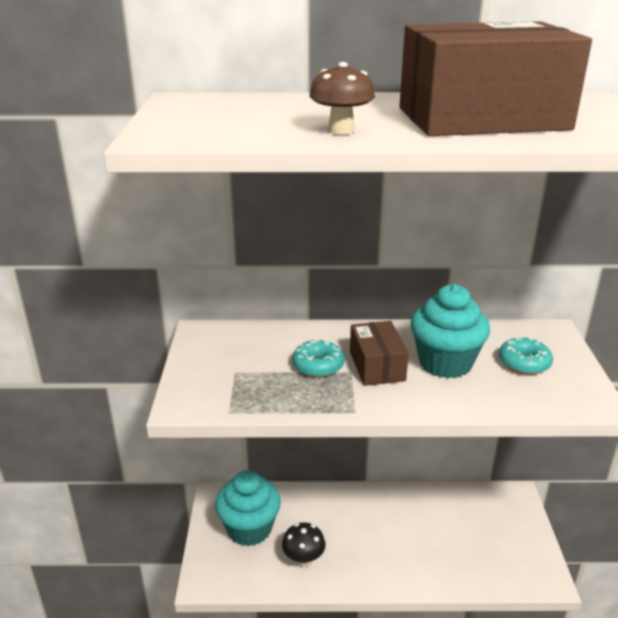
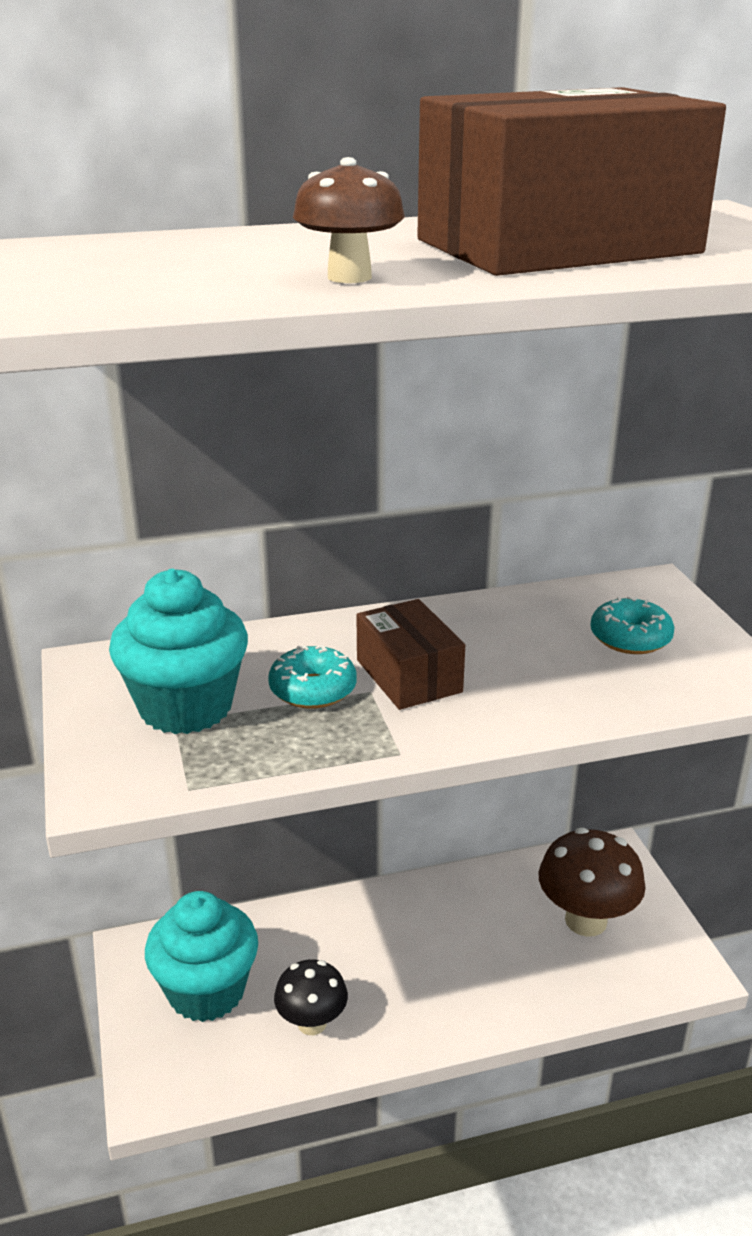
camera: 15 degrees left, 0 degrees up
turquoise cupcake [411,284,490,379] -> turquoise cupcake moved to [109,569,248,734]
none -> brown mushroom [539,828,646,937]

